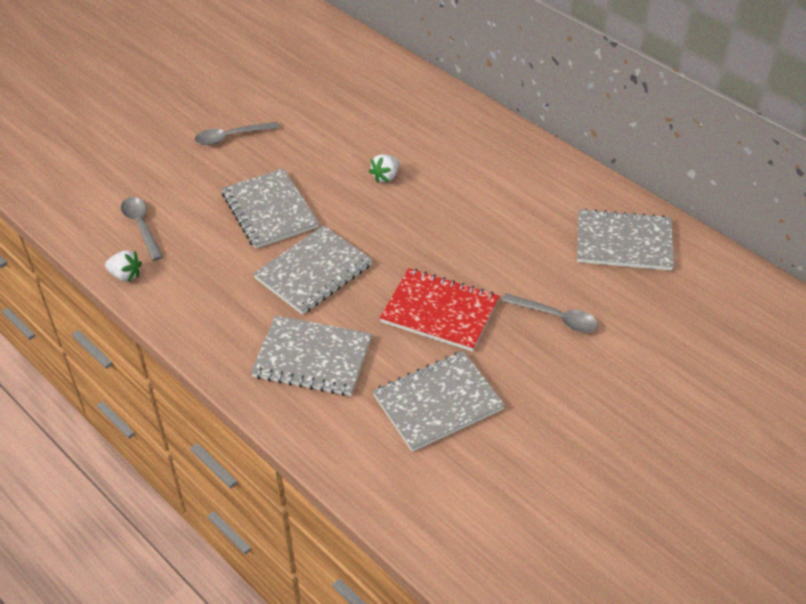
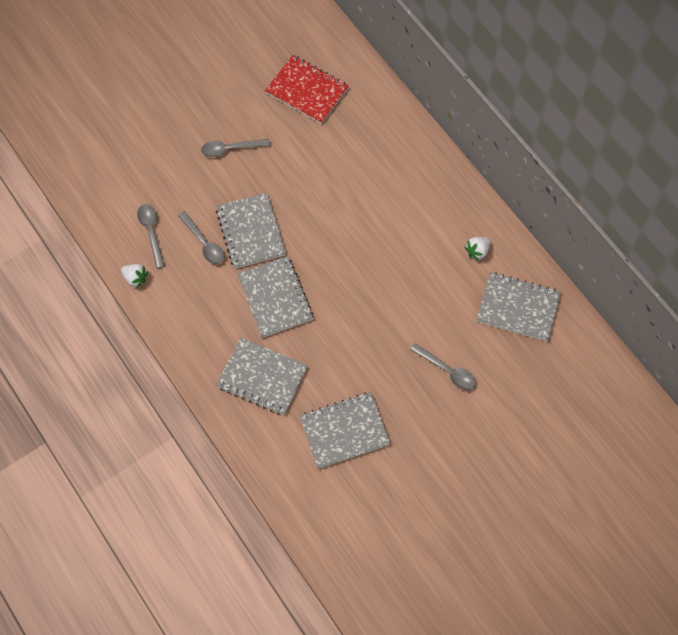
camera: 10 degrees right, 20 degrees up
grey notebook [253,225,373,315] -> grey notebook turned 75 degrees counterclockwise [237,256,313,338]
white strawberry [369,154,400,183] -> white strawberry moved to [465,237,491,261]
red notebook [380,268,499,352] -> red notebook moved to [265,55,349,124]
none -> grey spoon [178,211,225,264]

